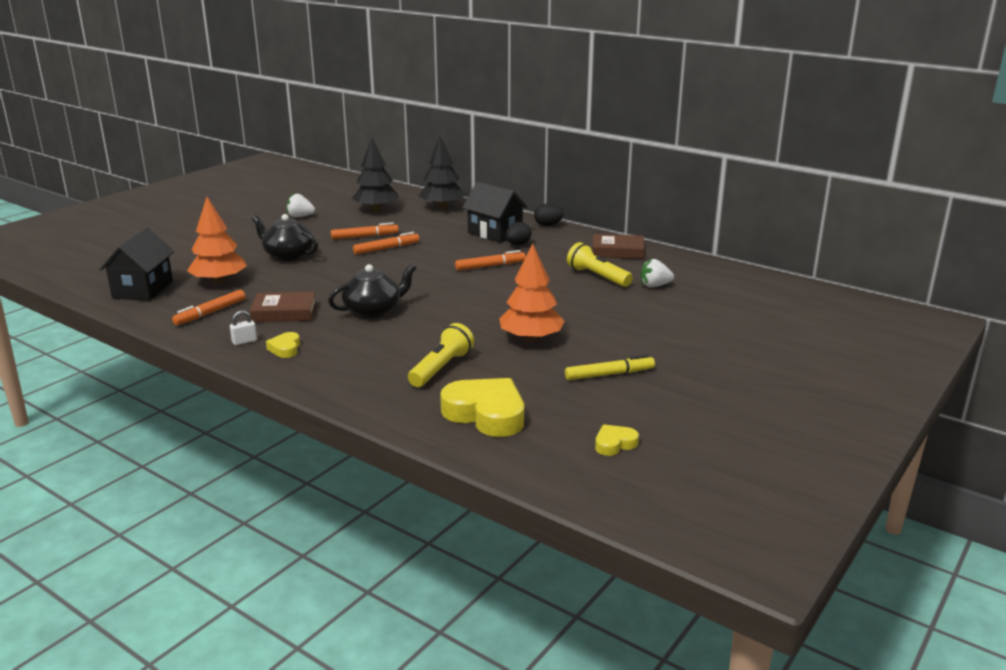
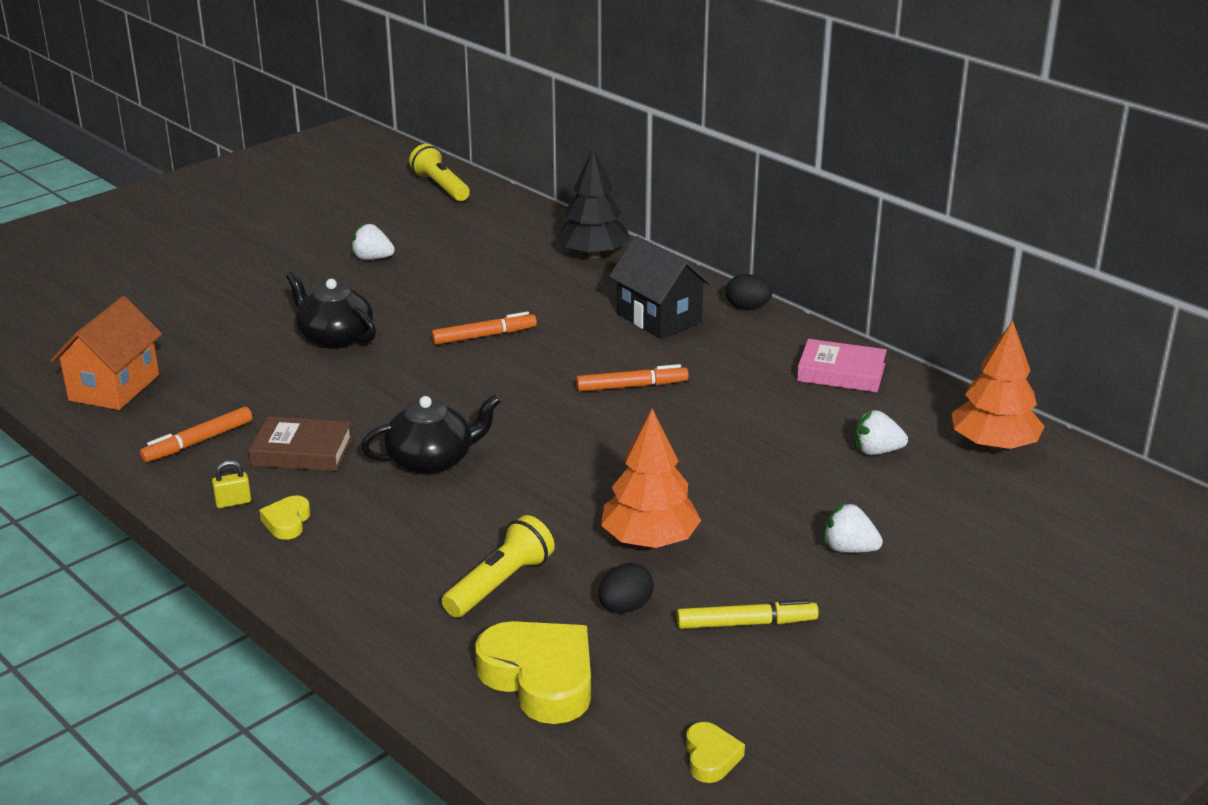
camera: 10 degrees right, 5 degrees up
black house [99,227,175,301] -> orange house [50,296,162,410]
orange tree [187,197,247,284] -> orange tree moved to [952,321,1045,451]
white padlock [230,310,257,345] -> yellow padlock [212,460,251,508]
orange marker [331,222,399,239] -> none
black tree [351,138,399,211] -> none
black egg [506,222,531,245] -> black egg moved to [599,563,654,613]
yellow flashlight [567,242,633,287] -> yellow flashlight moved to [409,144,470,201]
brown book [592,234,644,259] -> pink book [797,339,887,392]
yellow heart [595,425,639,456] -> yellow heart turned 105 degrees clockwise [686,722,745,783]
none -> white strawberry [824,503,883,553]

